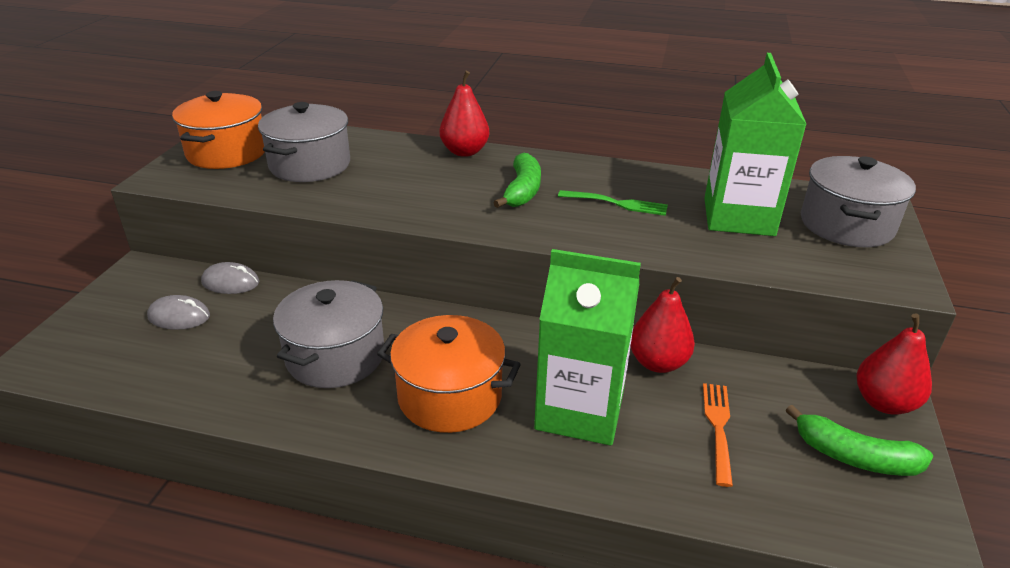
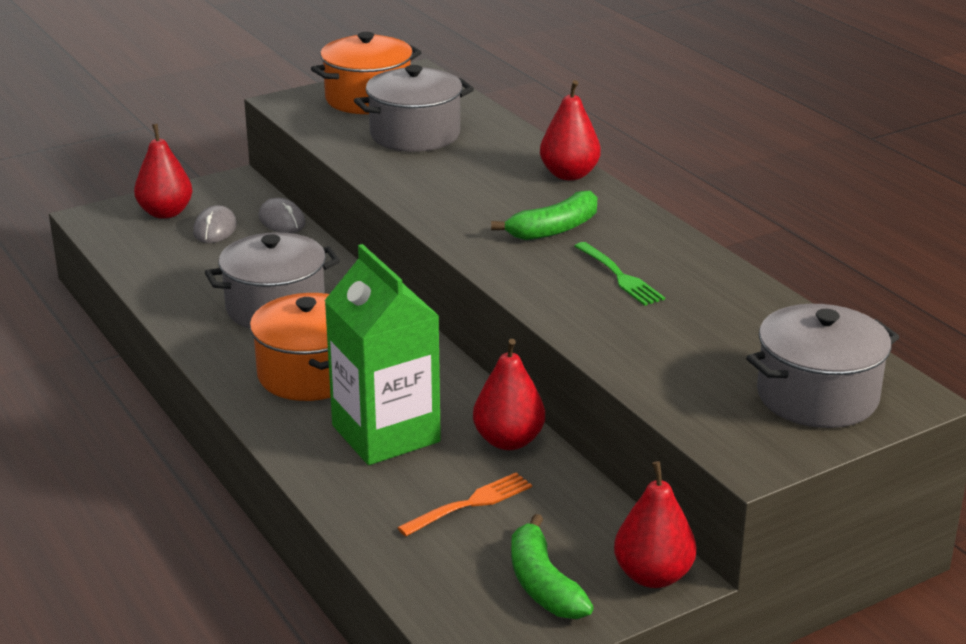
camera: 45 degrees right, 5 degrees down
grey mouse [147,295,210,330] -> grey mouse turned 45 degrees clockwise [193,205,237,243]
green carton [704,53,807,236] -> none
none -> red pear [134,124,193,219]

